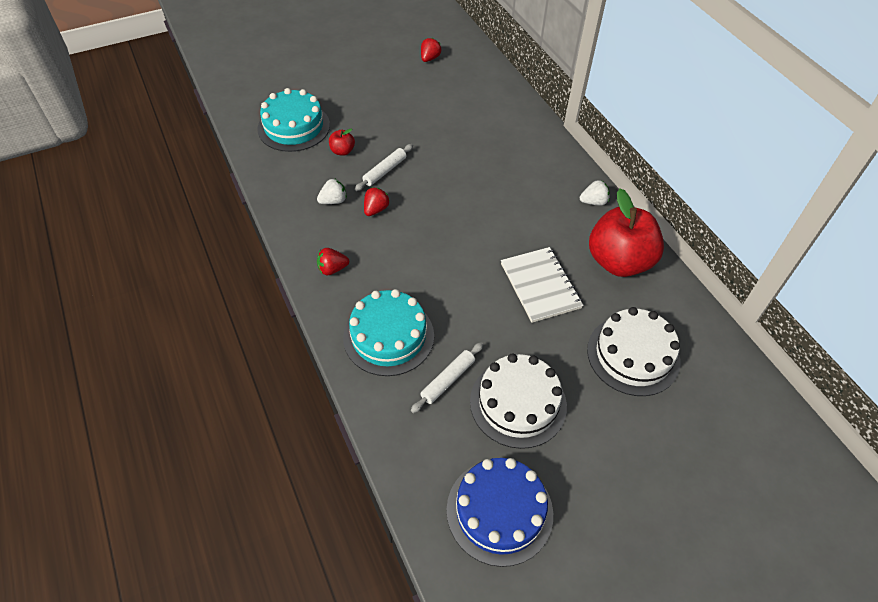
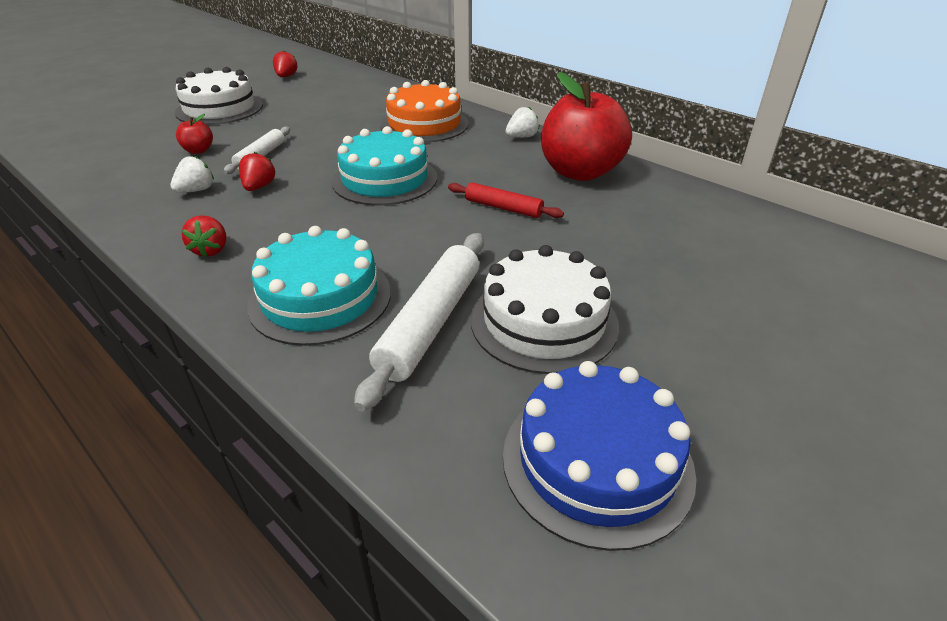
camera: 20 degrees left, 15 degrees down
turquoise cake [257,88,330,152] -> turquoise cake moved to [332,126,437,206]
red strawberry [317,248,349,275] -> red strawberry turned 60 degrees counterclockwise [182,215,226,257]
white rolling pin [411,342,484,413] -> white rolling pin [354,233,484,412], size x1.70
white notebook [501,247,583,323] -> red rolling pin [448,182,564,218]
white cake [587,307,680,396] -> white cake moved to [175,67,263,125]
none -> orange cake [380,80,469,143]

